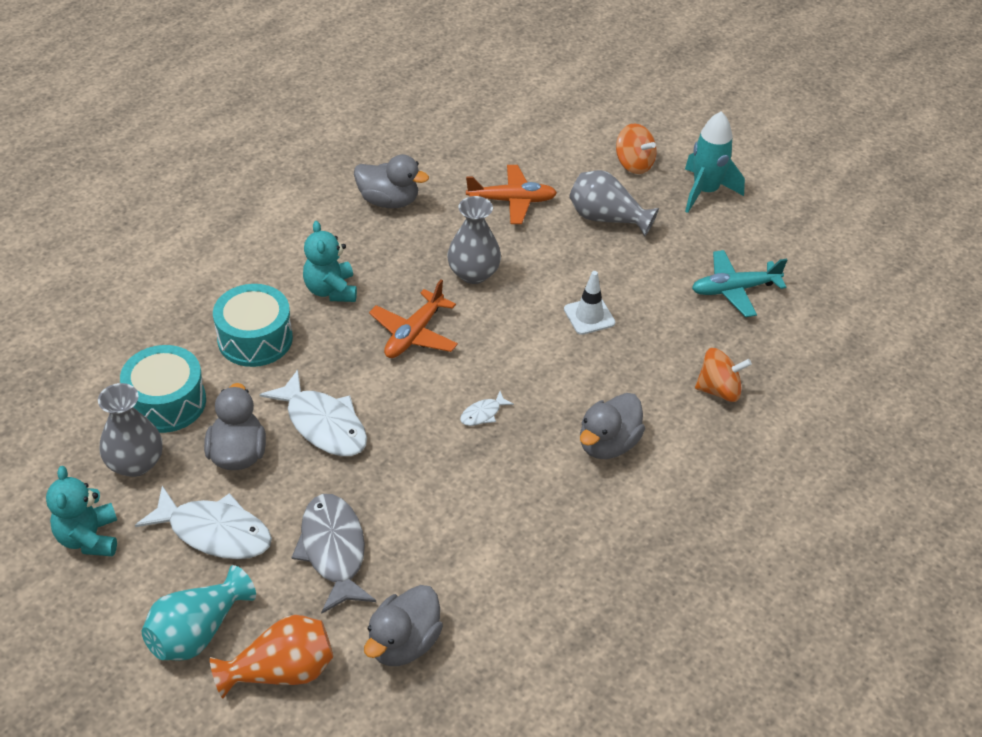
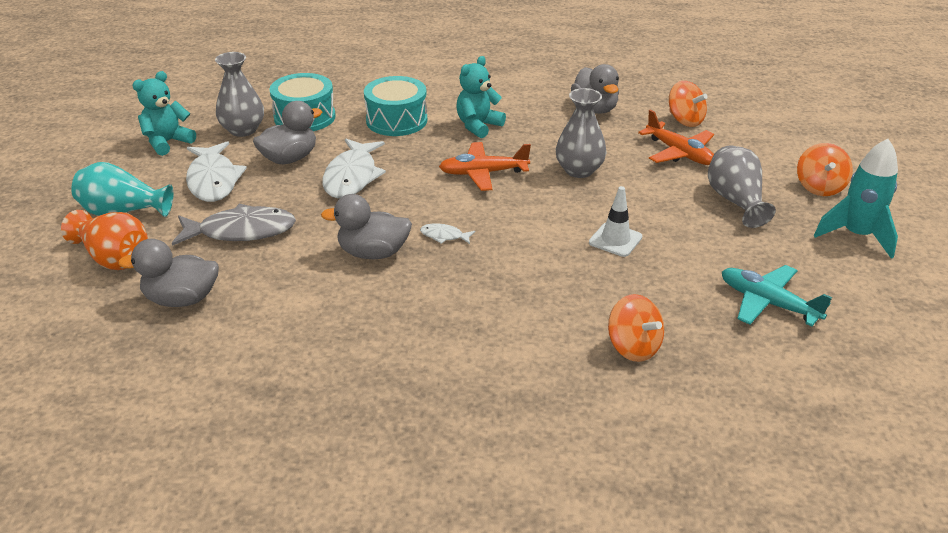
camera: 55 degrees right, 10 degrees down
grey fish [291,494,376,614] -> grey fish turned 45 degrees clockwise [172,204,296,246]
grey duck [580,393,645,459] -> grey duck moved to [321,194,412,259]
none -> orange spinning top [669,81,708,127]

